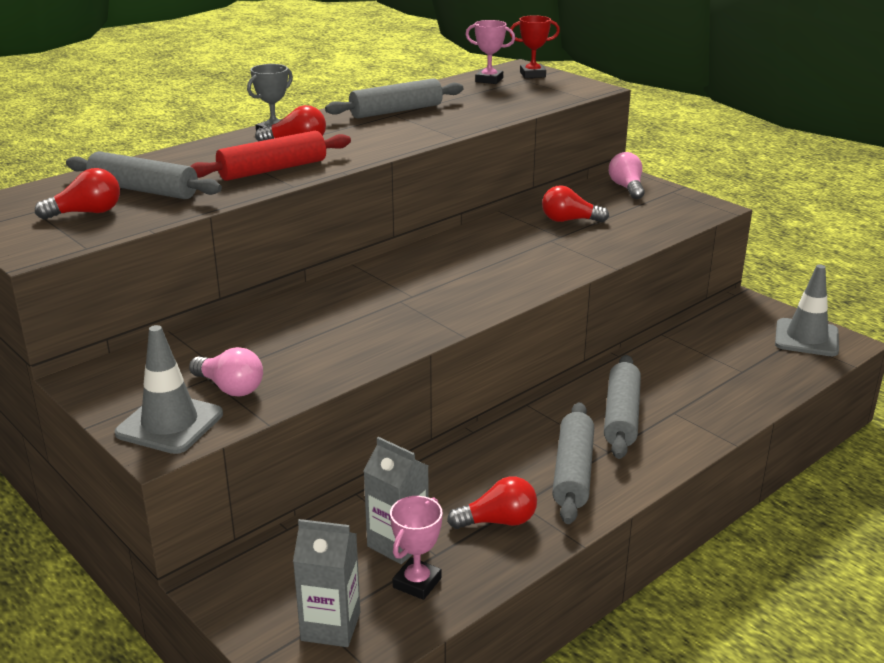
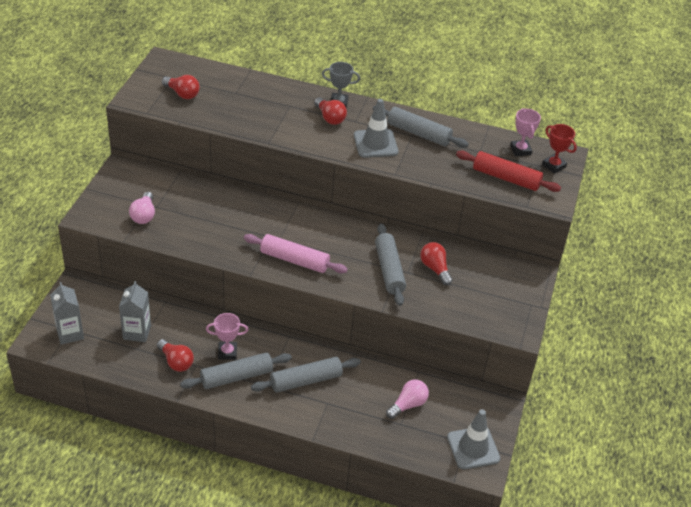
camera: 55 degrees right, 15 degrees up
grey rolling pin [66,151,222,199] -> grey rolling pin moved to [375,224,406,306]
grey traffic cone [115,325,223,454] -> grey traffic cone moved to [354,99,398,158]
red rolling pin [190,130,351,181] -> red rolling pin moved to [456,151,561,192]
pink trophy [390,496,442,600] -> pink trophy moved to [206,313,248,360]
pink light bulb [609,152,645,199] -> pink light bulb moved to [386,379,429,419]
none -> pink rolling pin [244,234,348,273]

